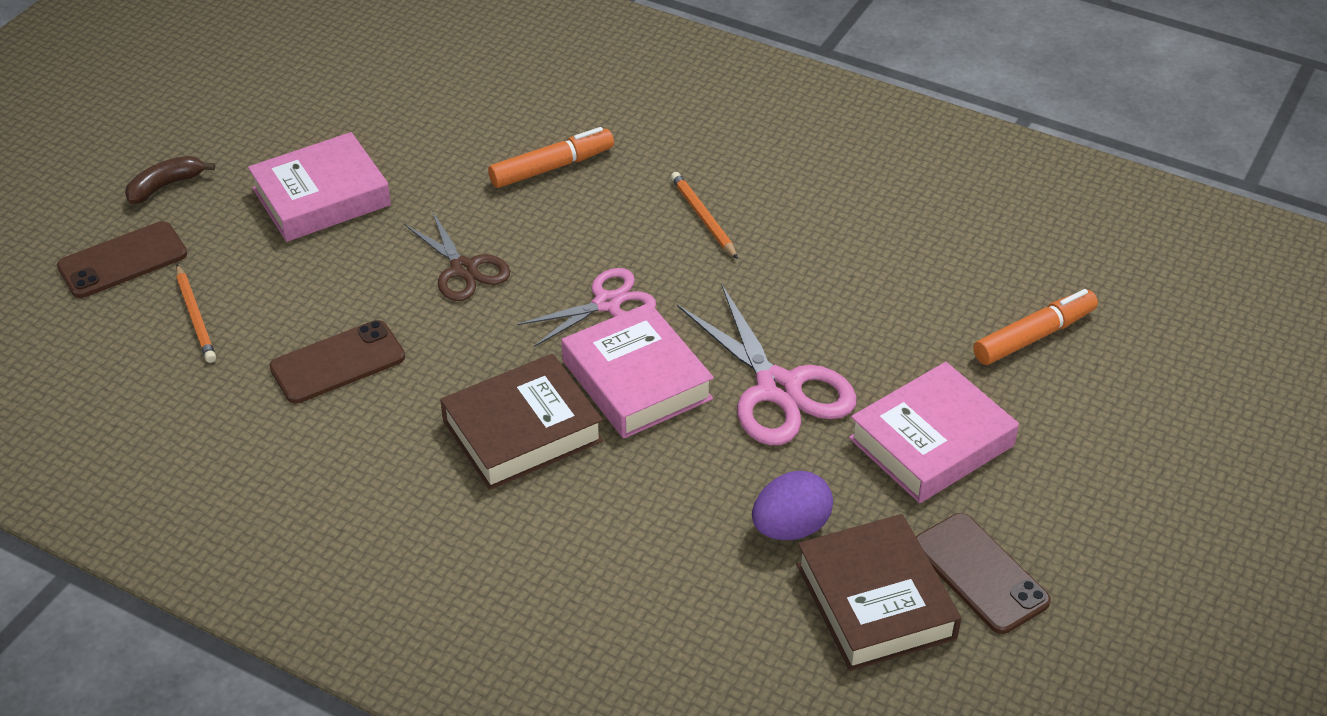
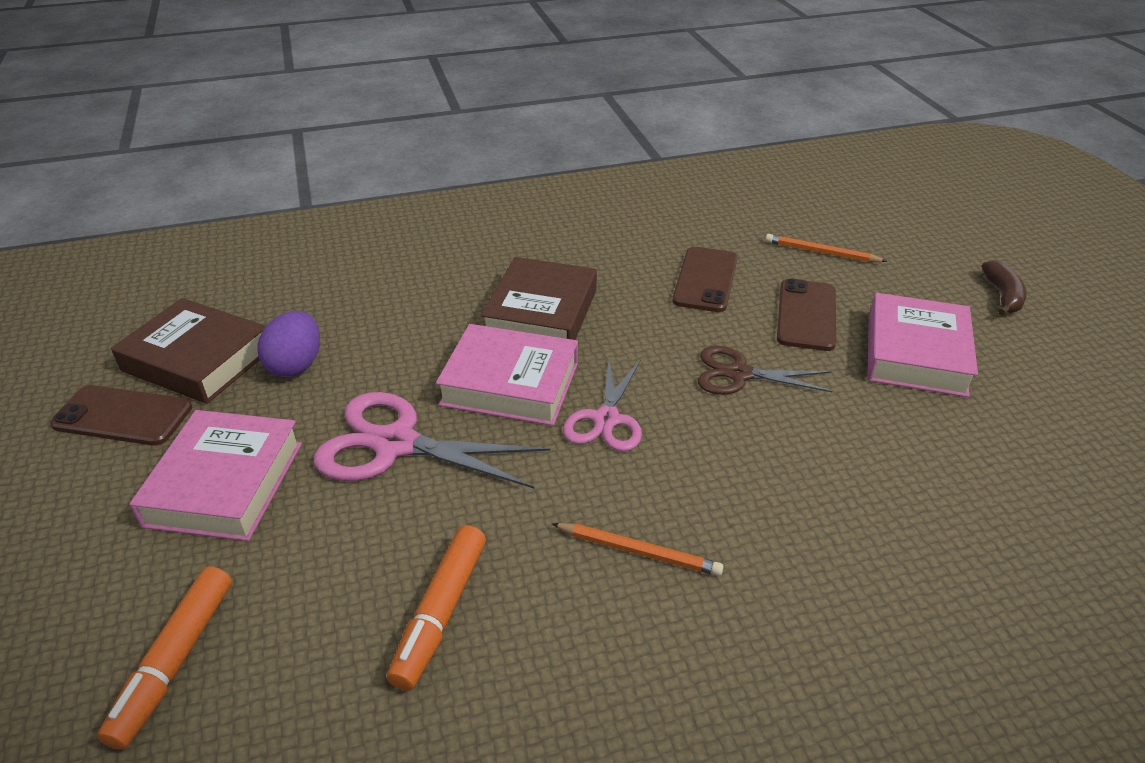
camera: 135 degrees right, 5 degrees down
brown phone [57,221,187,298] -> brown phone moved to [777,278,836,351]
orange marker [488,127,614,188] -> orange marker moved to [387,525,486,691]

